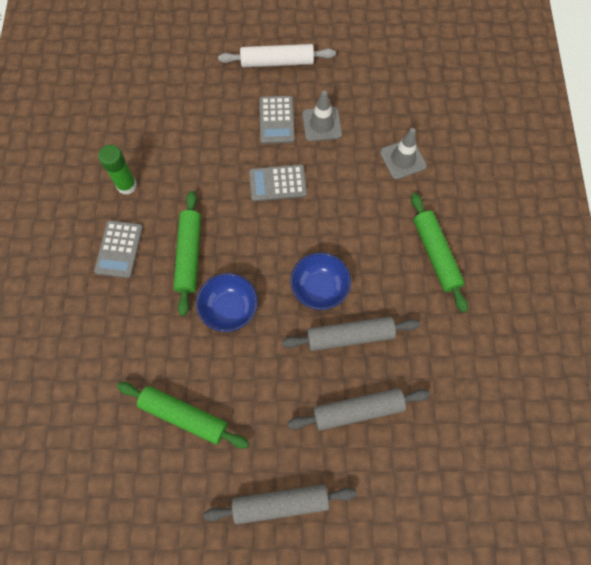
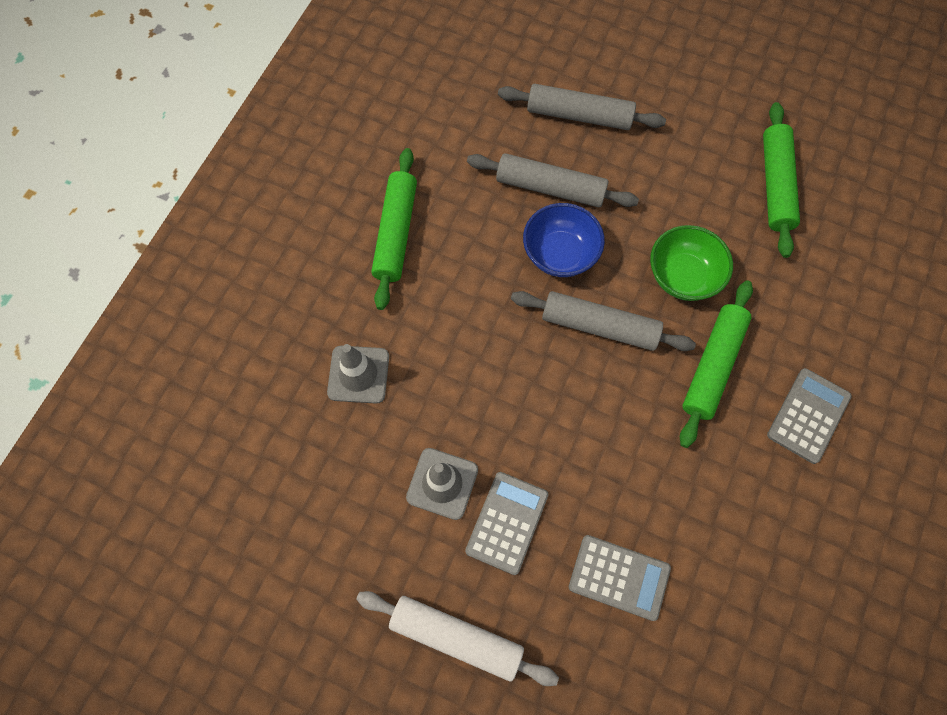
camera: 155 degrees left, 0 degrees up
green glue stick [98,145,137,195] -> none
green rolling pin [117,382,249,449] -> green rolling pin turned 45 degrees clockwise [763,102,800,258]
blue bowl [196,273,258,332] -> green bowl [650,225,733,301]
grey rolling pin [204,484,357,524] -> grey rolling pin moved to [511,291,696,351]
grey calculator [249,164,307,201] -> grey calculator moved to [569,535,671,621]

